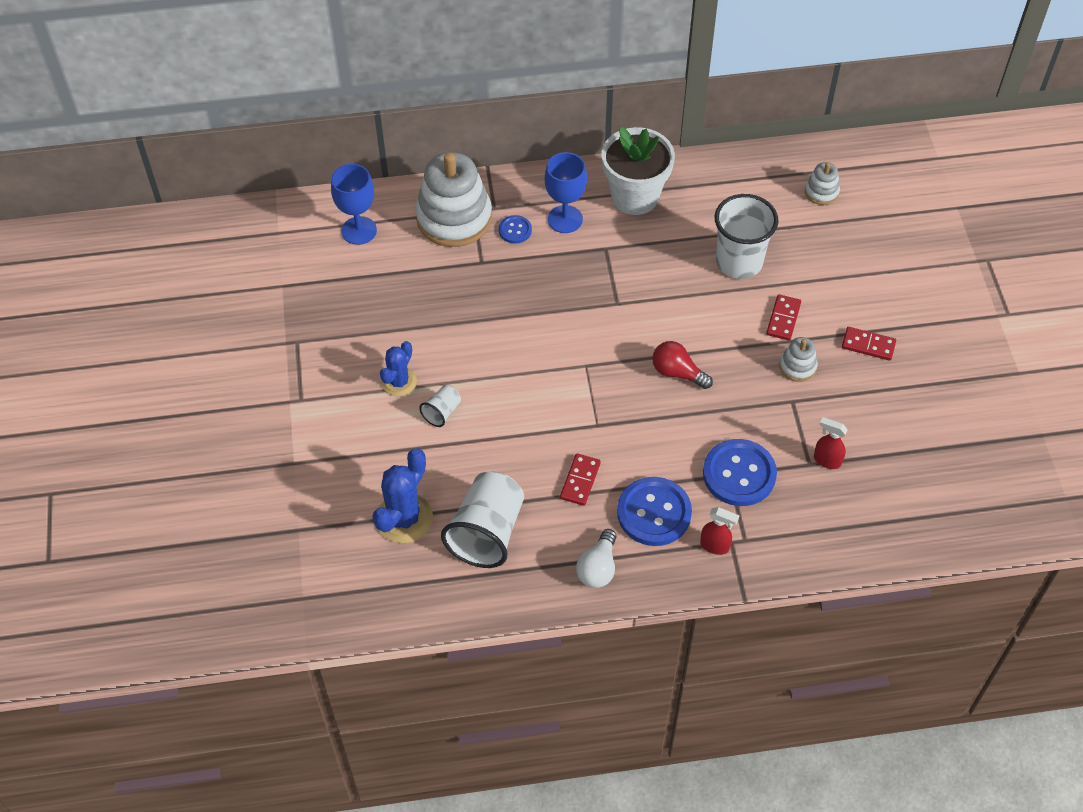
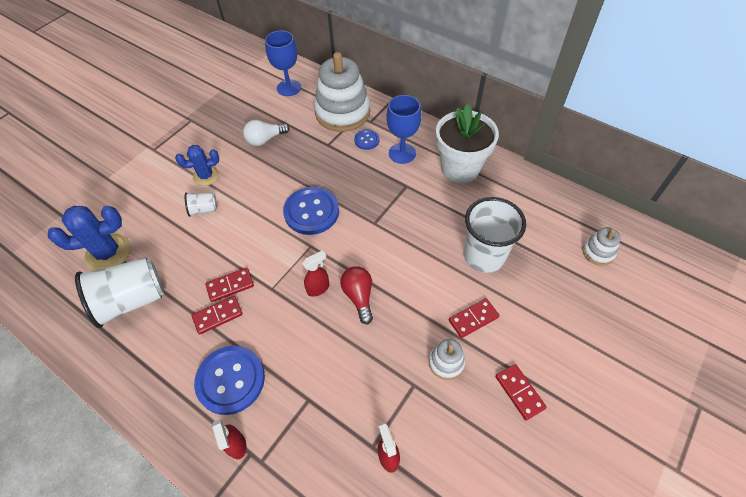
camera: 45 degrees right, 0 degrees up
white light bulb [576,529,617,588] -> white light bulb moved to [243,120,290,146]
blue button [703,439,777,506] -> blue button moved to [283,187,339,235]
none -> red domino [205,268,254,302]
none -> red spray bottle [302,250,329,297]

